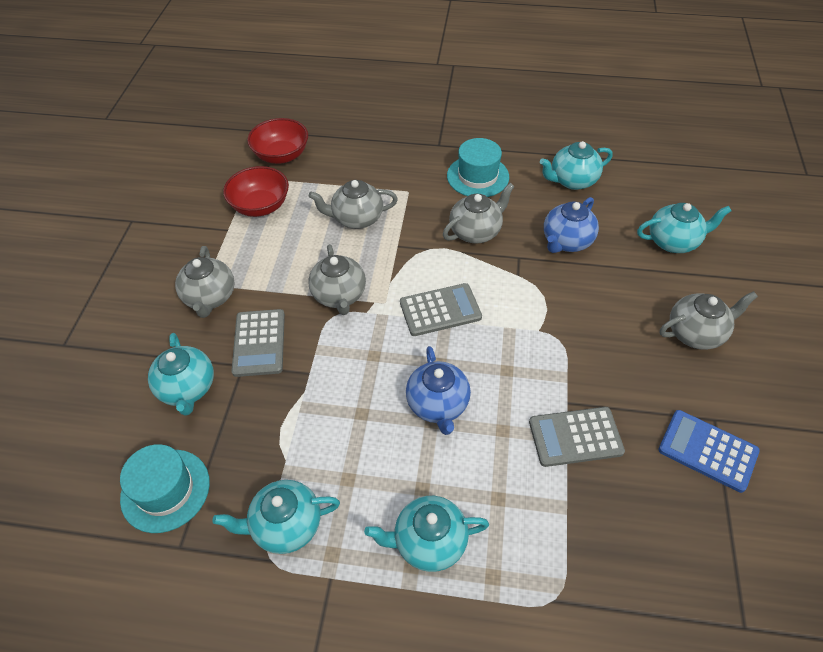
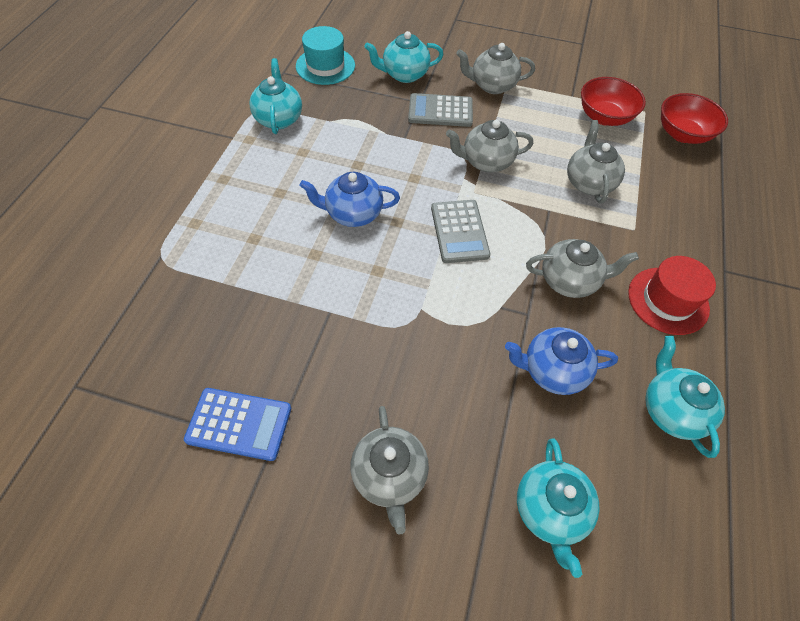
camera: 95 degrees right, 5 degrees up
turquoise teapot [364,496,489,572] -> none
grey teapot [443,183,515,244] -> grey teapot turned 60 degrees counterclockwise [526,239,639,298]
turquoise hat [447,138,509,197] -> red hat [628,256,716,335]
grey calculator [529,407,625,467] -> none
blue teapot [544,197,599,253] -> blue teapot turned 45 degrees counterclockwise [505,327,618,395]
blue calculator [658,410,760,493] -> blue calculator turned 60 degrees clockwise [184,388,291,461]

